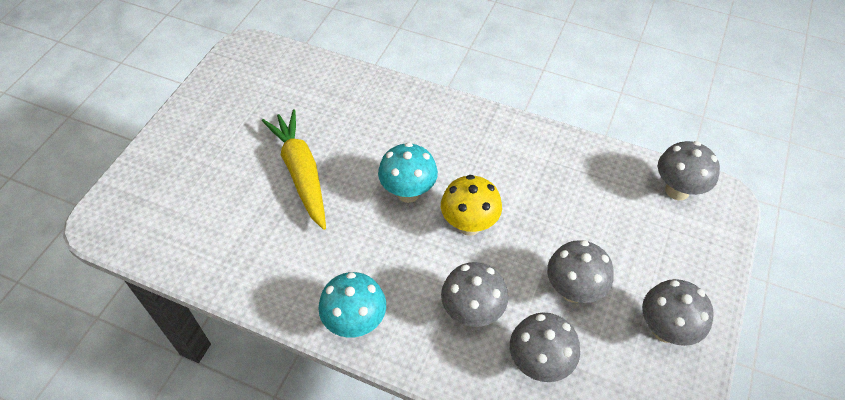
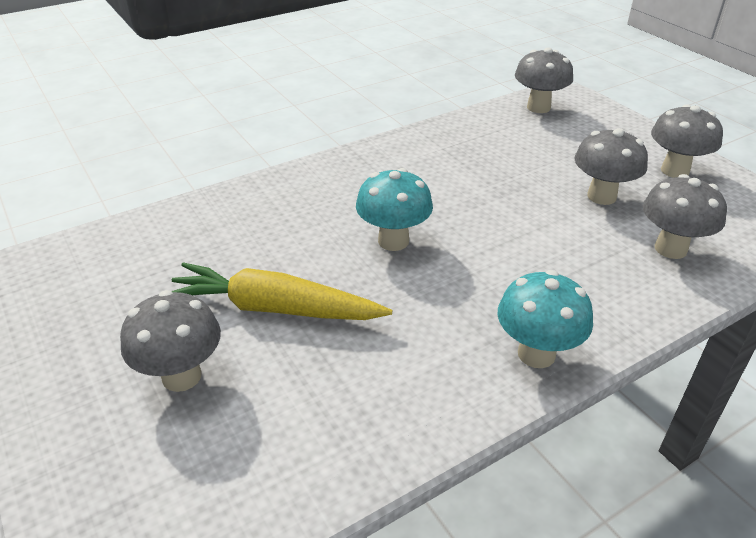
camera: 55 degrees left, 15 degrees down
yellow mushroom [441,175,502,236] -> none
grey mushroom [441,262,508,327] -> grey mushroom moved to [120,290,221,392]

